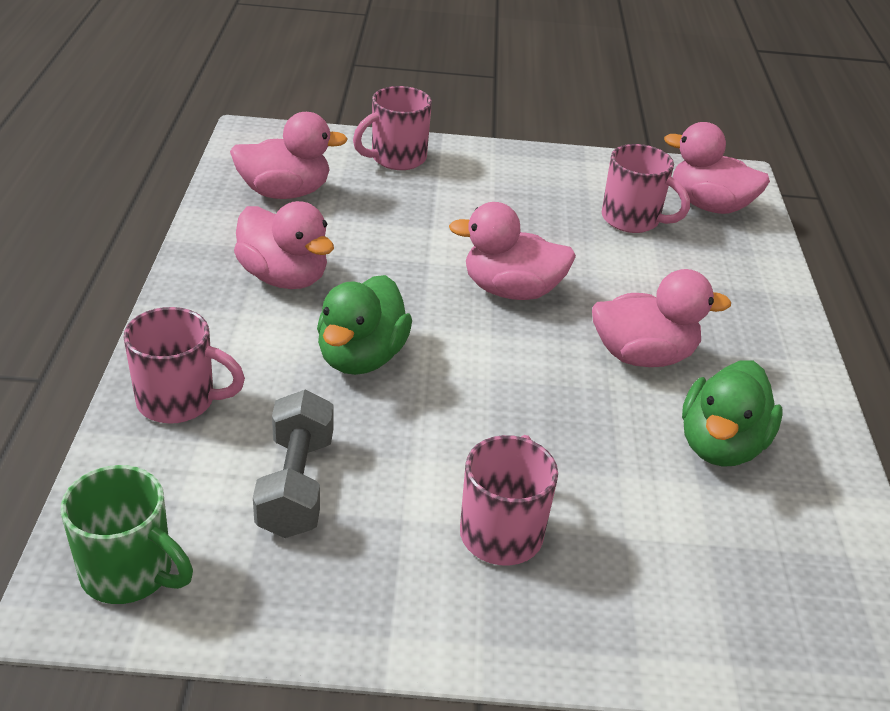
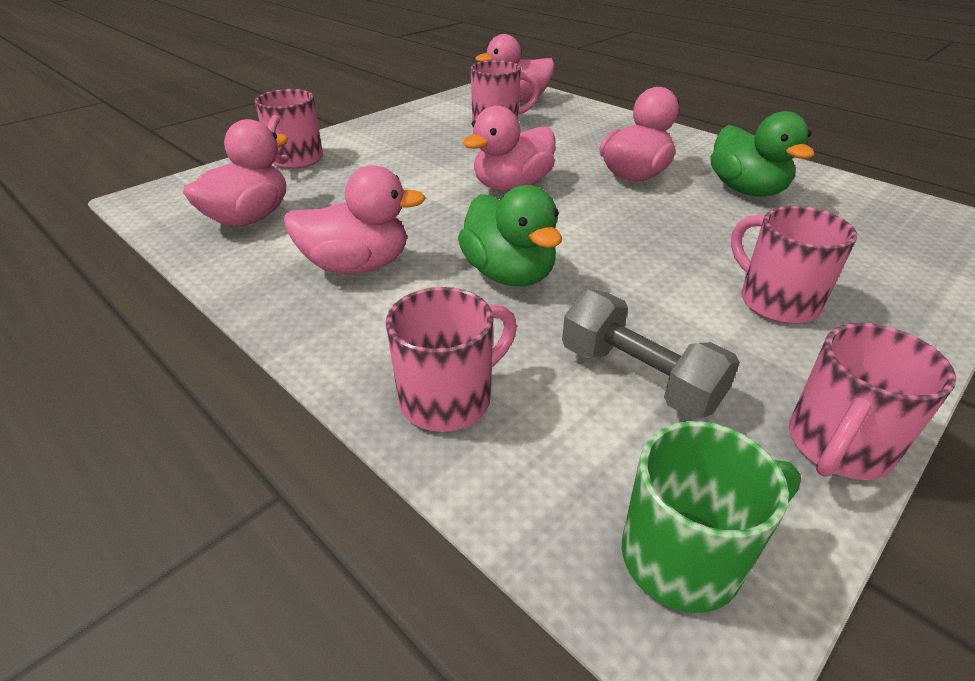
camera: 45 degrees left, 0 degrees up
none -> pink mug [789,323,956,480]

